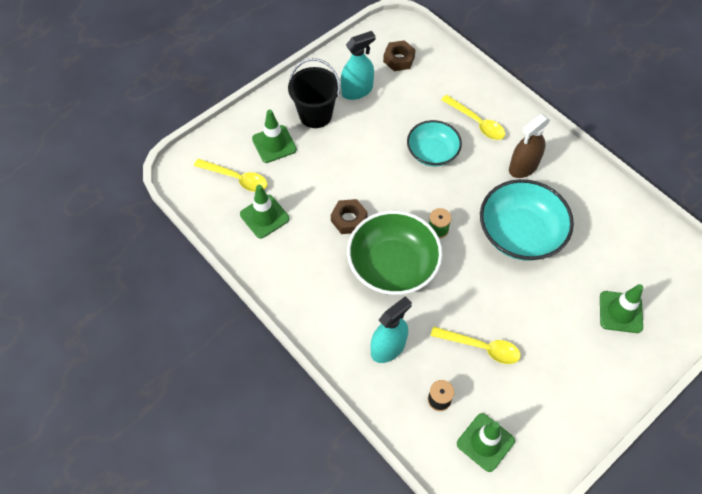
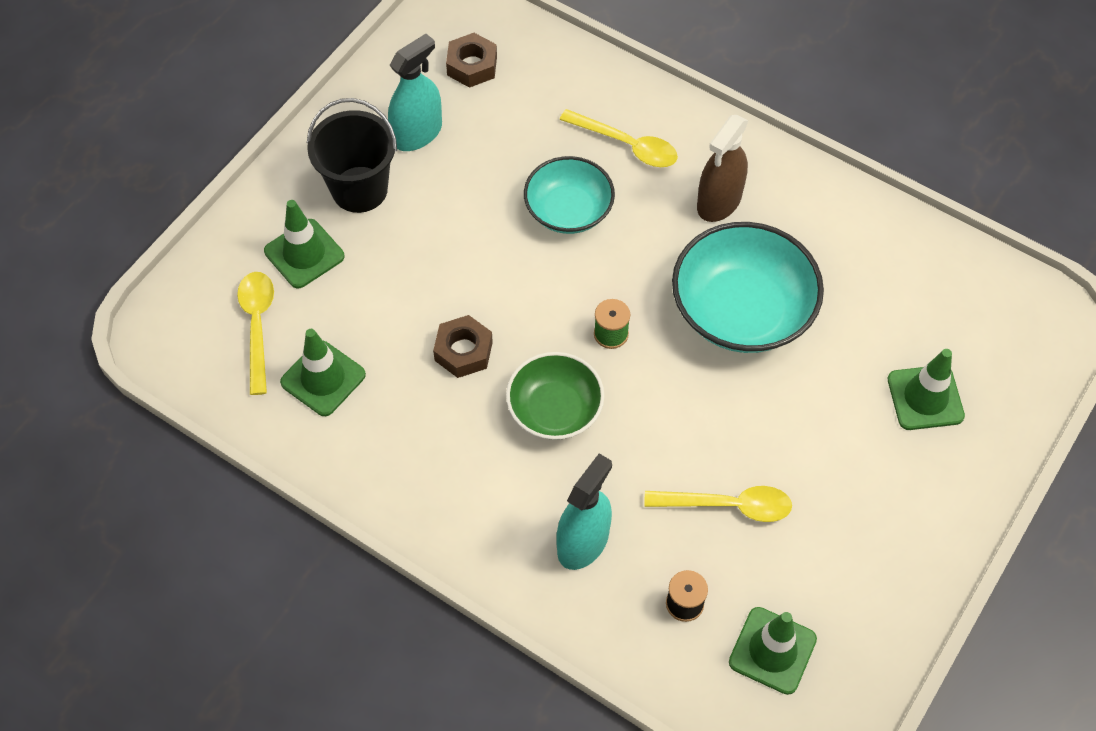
camera: 15 degrees left, 0 degrees up
yellow spoon [194,159,268,192] -> yellow spoon turned 105 degrees counterclockwise [237,272,274,395]
green bowl [347,211,442,295] -> green bowl [506,352,605,440], size x0.63

